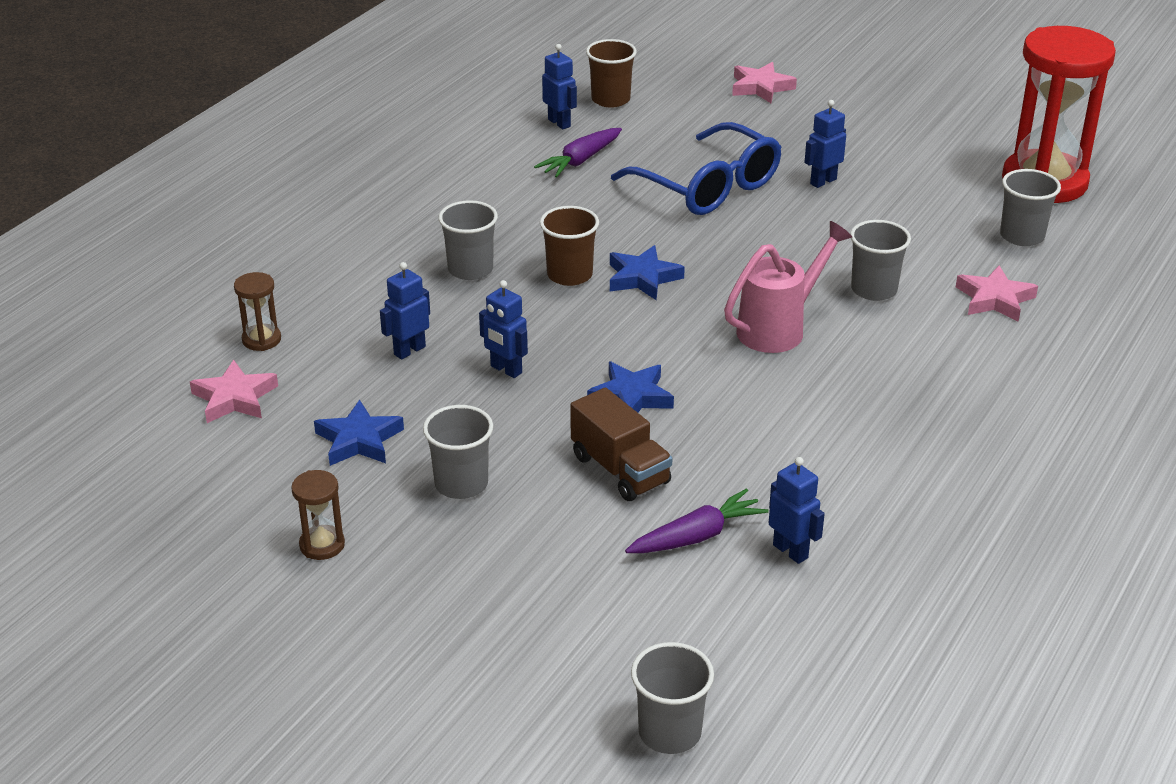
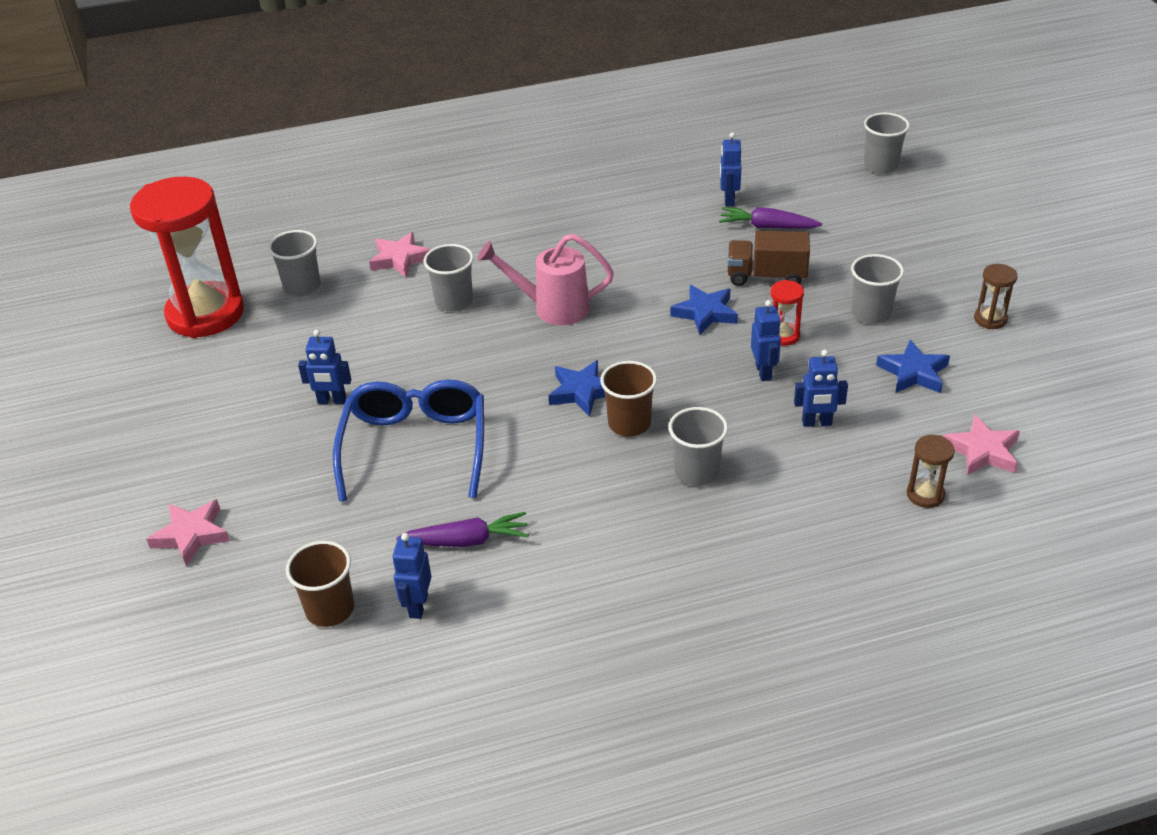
camera: 135 degrees left, 5 degrees up
brown truck [570,387,672,501] -> brown truck turned 90 degrees counterclockwise [727,231,810,286]
none -> red hourglass [770,280,804,346]

